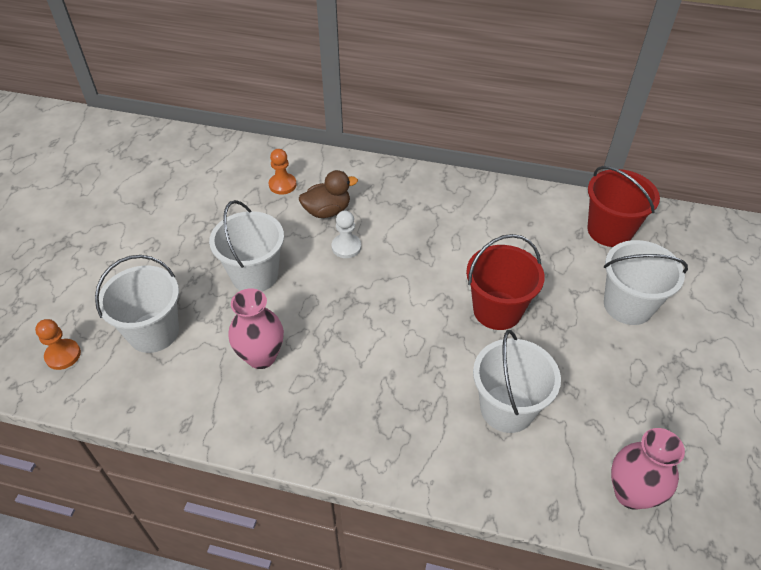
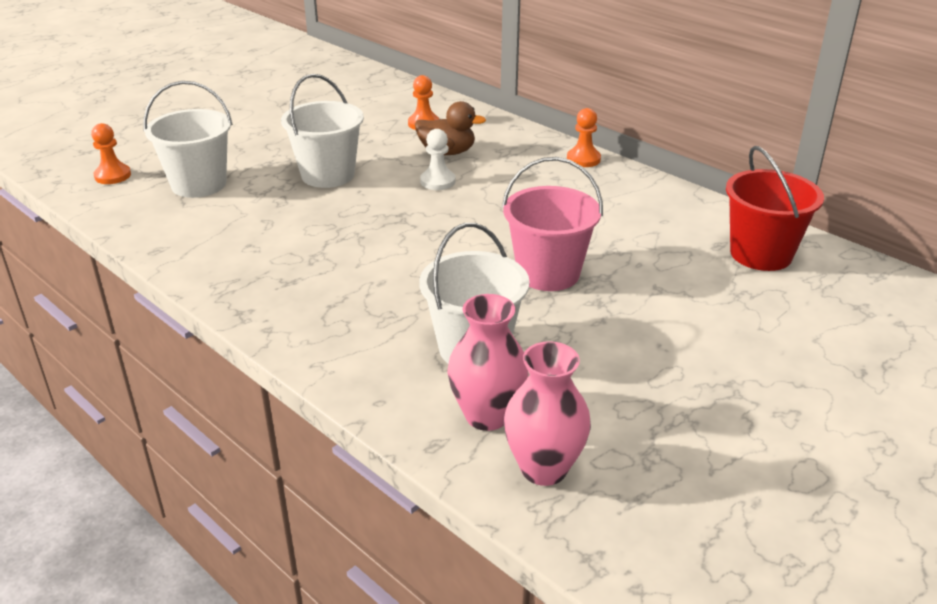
camera: 30 degrees right, 15 degrees down
pink vase [229,288,284,369] -> pink vase moved to [447,294,528,431]
red bucket [466,234,545,330] -> pink bucket [502,157,603,291]
white bucket [604,240,688,325] -> none
none -> orange pawn [567,108,601,167]

